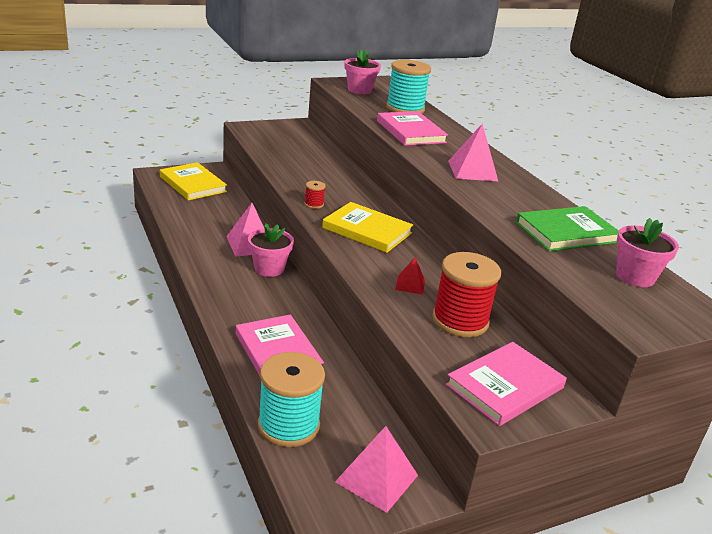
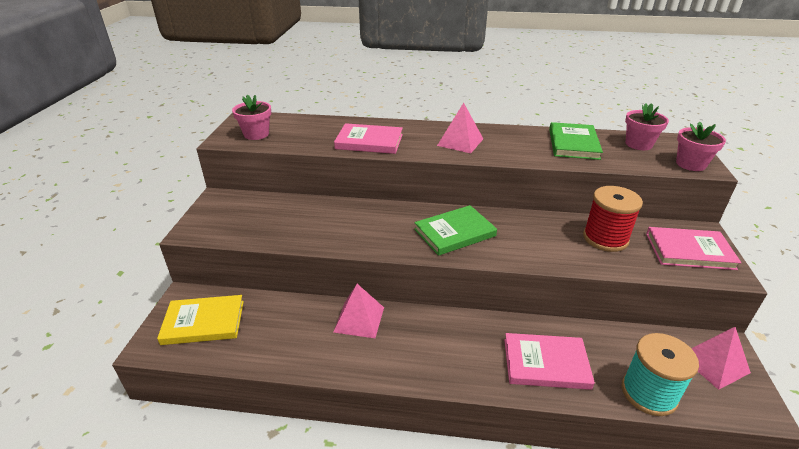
camera: 55 degrees left, 5 degrees up
pink flower pot [248,223,294,277] -> pink flower pot moved to [676,122,726,171]
red spool [305,181,326,209] -> none
yellow book [322,202,413,253] -> green book [414,205,497,256]
turquoise spool [386,60,431,114] -> none
red pyramid [395,258,425,295] -> none
pink book [446,342,567,426] -> pink book turned 75 degrees counterclockwise [646,227,741,270]

